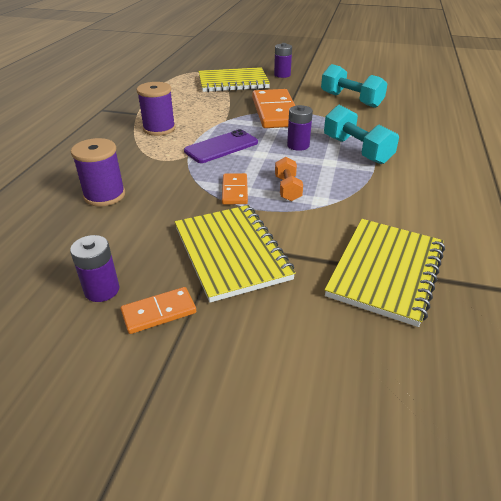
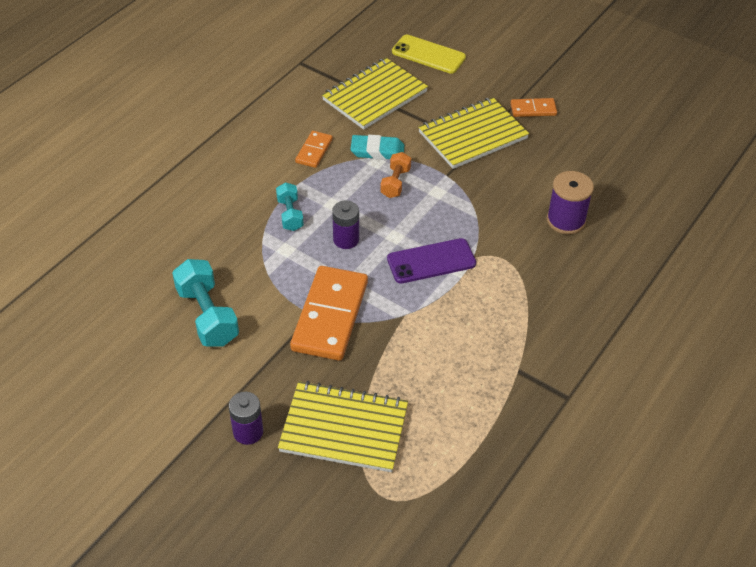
camera: 160 degrees left, 10 degrees up
purple battery [70,235,120,302] -> none
purple spool [137,82,176,136] -> none
yellow notebook [175,205,296,303] -> yellow notebook turned 60 degrees clockwise [418,97,529,169]
orange domino [222,173,248,205] -> orange domino moved to [295,131,333,168]
turquoise dumbbell [324,105,399,164] -> turquoise dumbbell [276,182,304,231], size x0.59
none -> turquoise eraser [351,135,404,160]
none -> yellow phone [392,35,466,74]

